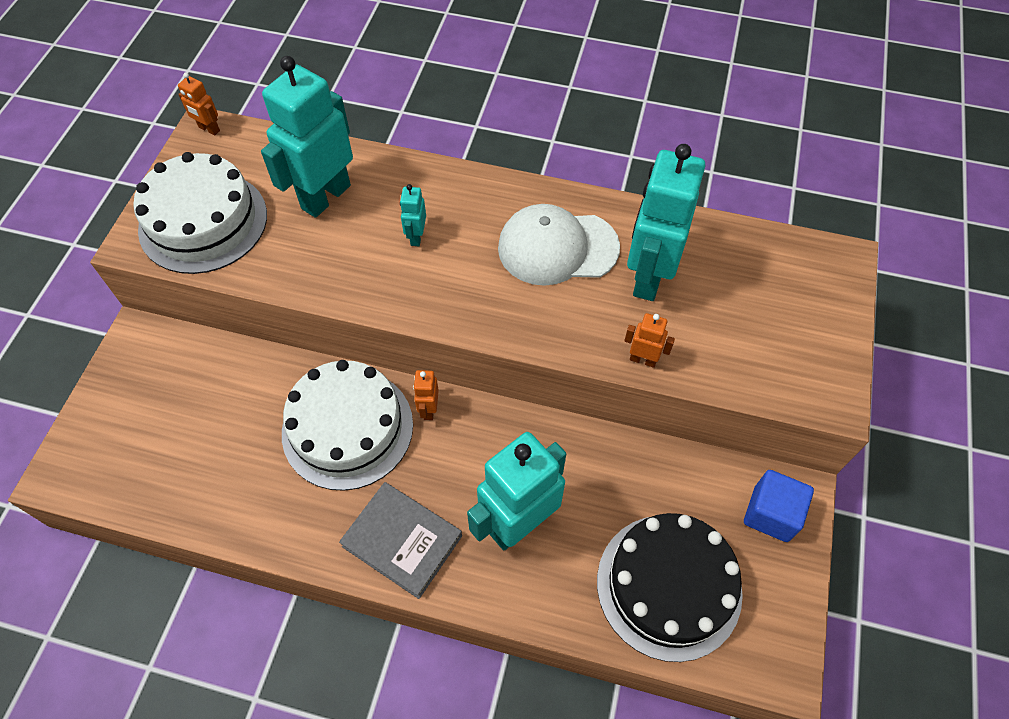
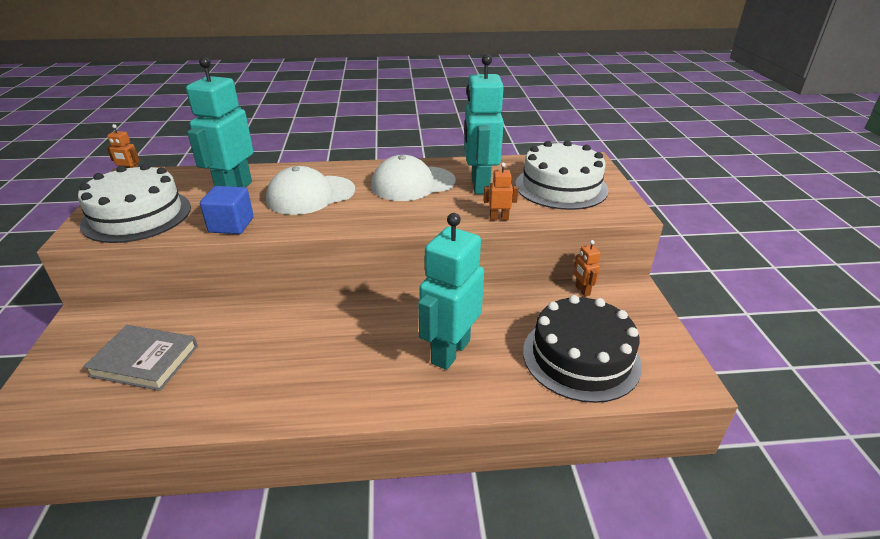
camera: 20 degrees left, 25 degrees down
white cake [282,360,413,491] -> white cake moved to [515,140,609,210]
grey book [339,482,462,599] -> grey book moved to [83,325,198,391]
turquoise robot [400,184,426,246] -> white cap [266,166,355,215]
orange robot [413,370,439,420] -> orange robot moved to [574,240,601,296]
blue cube [744,470,814,542] -> blue cube moved to [200,186,254,234]

